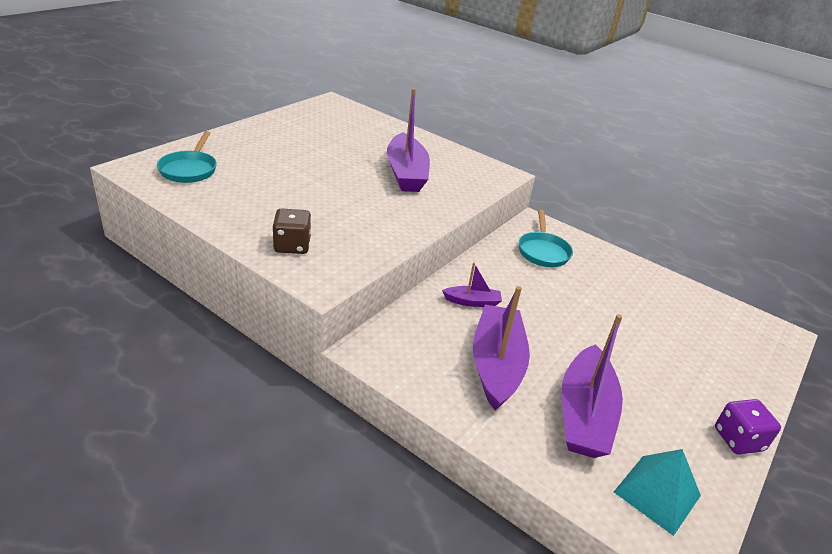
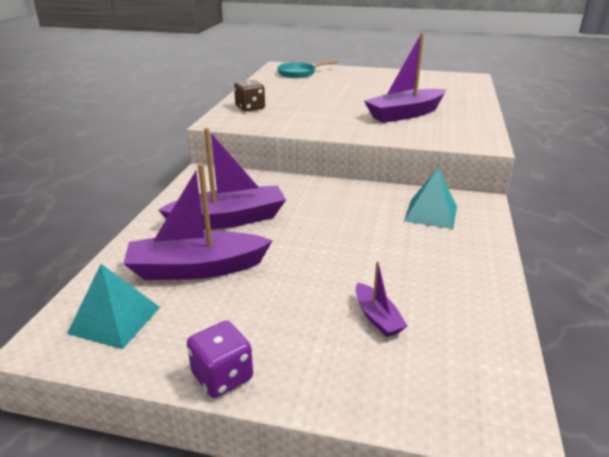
camera: 70 degrees right, 5 degrees down
purple boat [442,262,502,307] -> purple boat moved to [356,261,408,337]
turquoise pan [519,210,573,267] -> turquoise pyramid [404,168,457,229]

